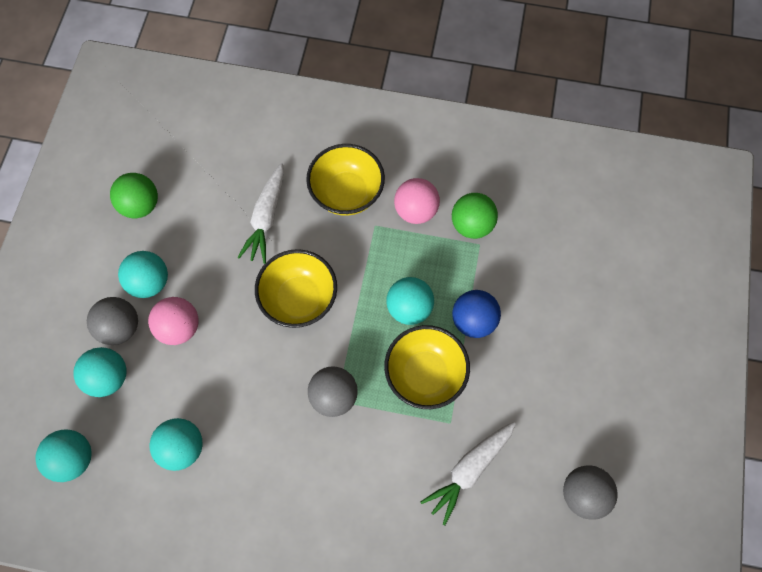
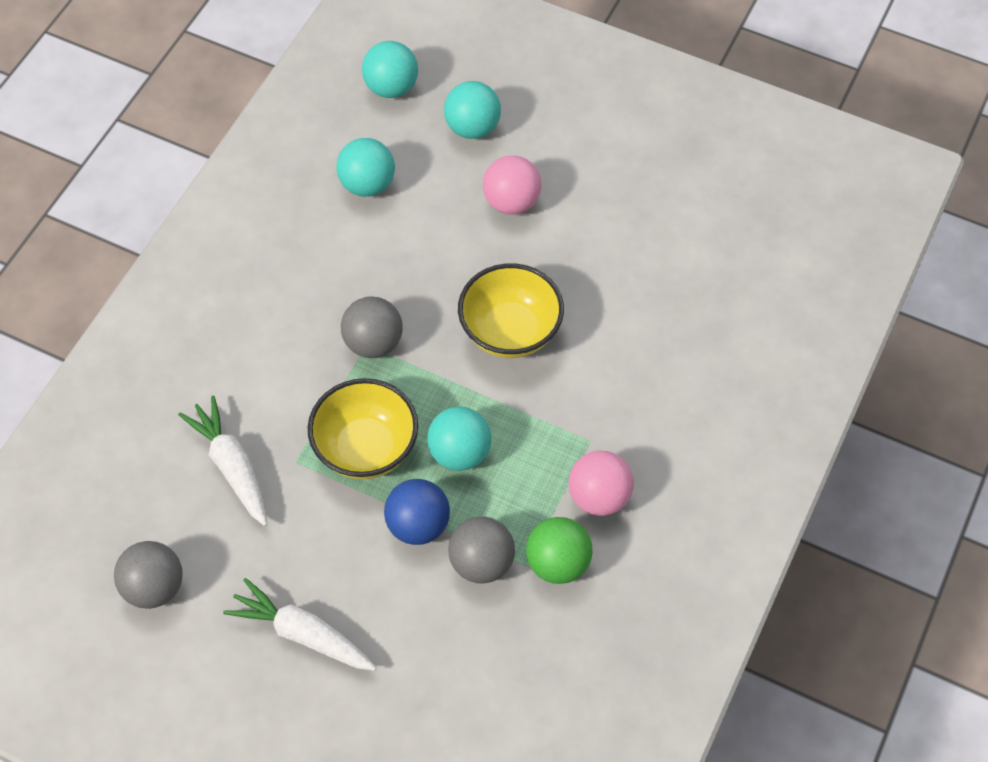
camera: 105 degrees right, 10 degrees down
grey ball [87,297,138,345] -> grey ball moved to [448,517,515,583]
green ball [110,173,158,218] -> none
turquoise ball [118,251,168,298] -> none
white carrot [237,163,284,264] -> white carrot moved to [223,578,377,671]
yellow bowl [306,144,385,216] -> none

